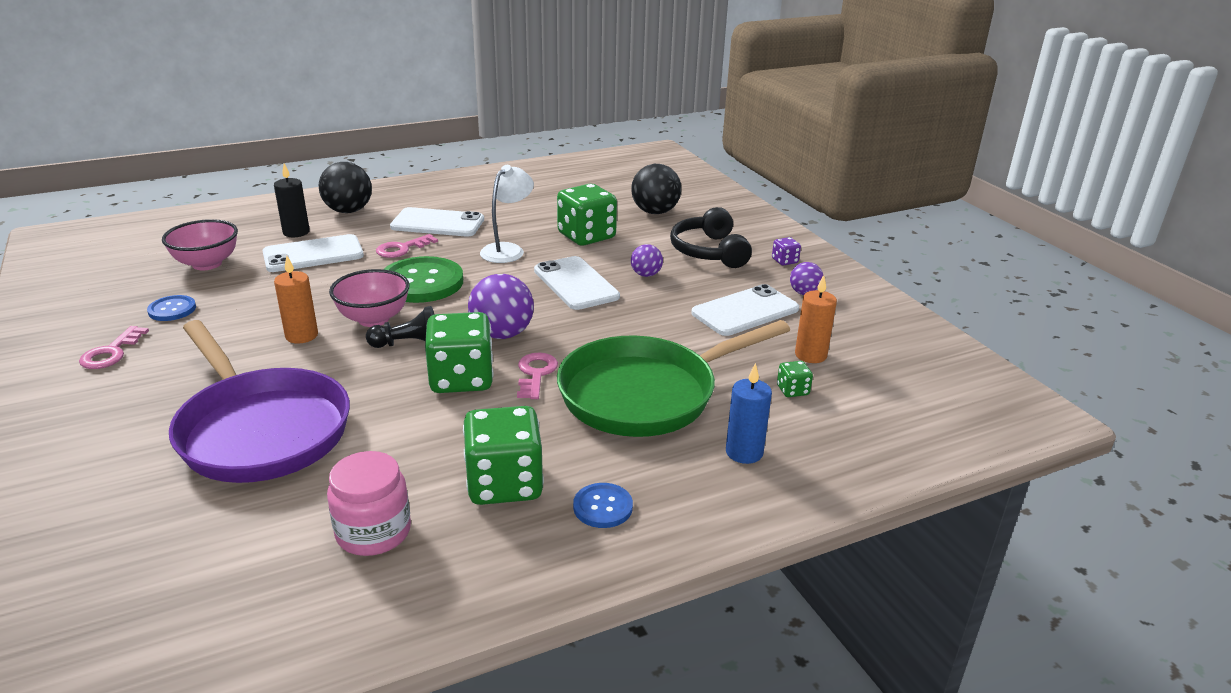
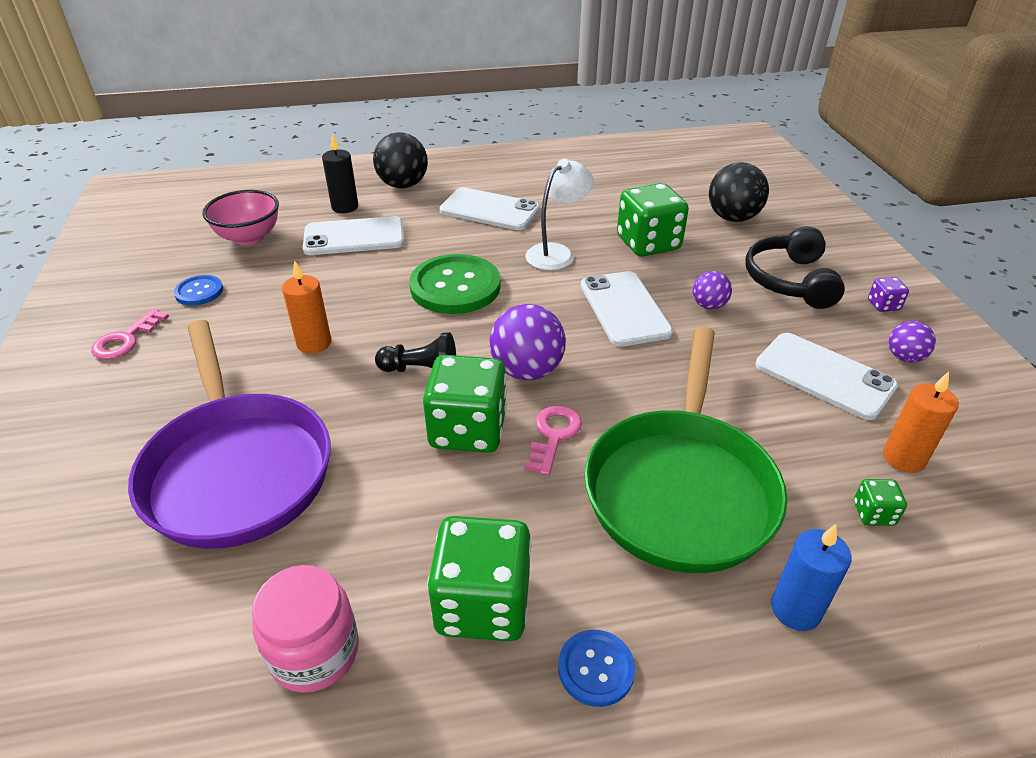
camera: 15 degrees right, 10 degrees up
pink bowl [329,269,410,327] -> none
pink key [376,234,438,258] -> none
green pan [557,320,790,437] -> green pan turned 60 degrees counterclockwise [584,326,787,573]
white phone [691,284,799,336] -> white phone turned 60 degrees clockwise [755,333,898,420]

